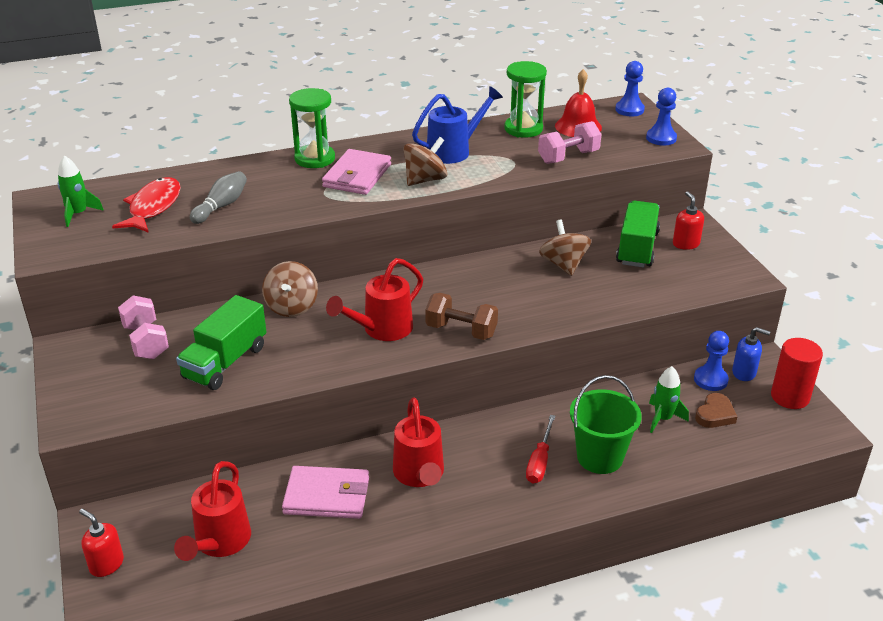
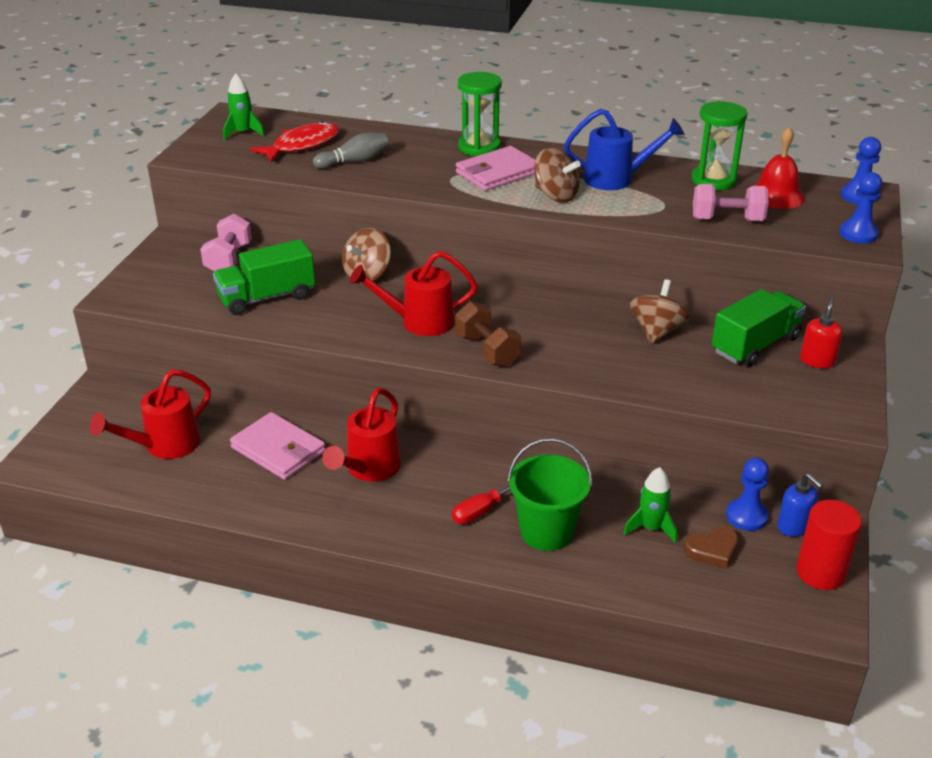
camera: 35 degrees right, 0 degrees up
red soap dispenser [79,509,124,577] -> none
brown spinning top [403,137,448,186] -> brown spinning top turned 45 degrees clockwise [534,147,581,202]

